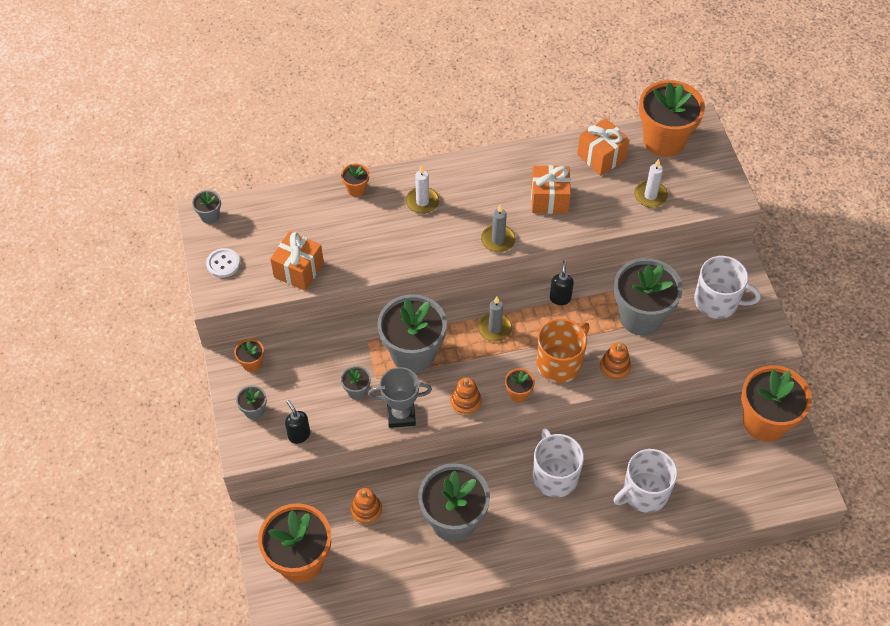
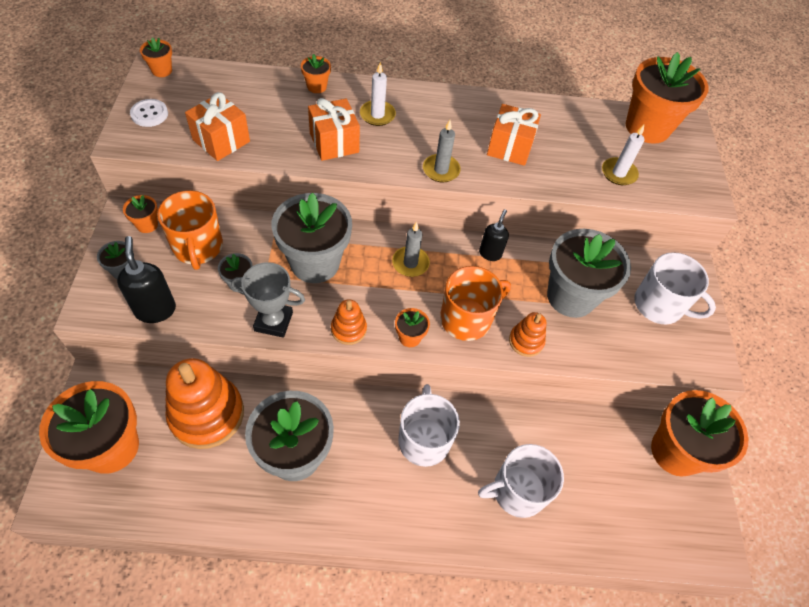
camera: 10 degrees right, 0 degrees up
grey flower pot [192,190,221,224] -> orange flower pot [140,37,172,77]
black soap dispenser [285,400,310,444] -> black soap dispenser [117,236,176,323], size x1.53
orange stacking toy [351,488,382,525] -> orange stacking toy [165,358,244,449], size x2.06
orange gift [577,118,630,176] -> orange gift moved to [308,98,360,161]
none -> orange mug [157,190,223,270]

